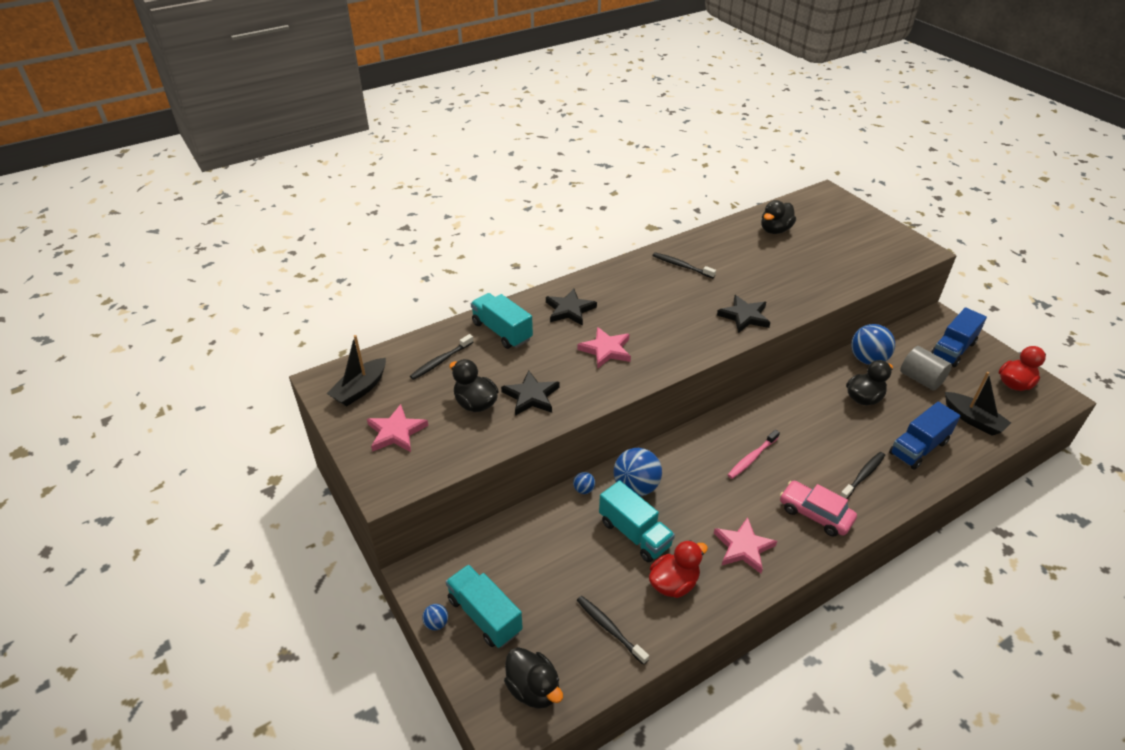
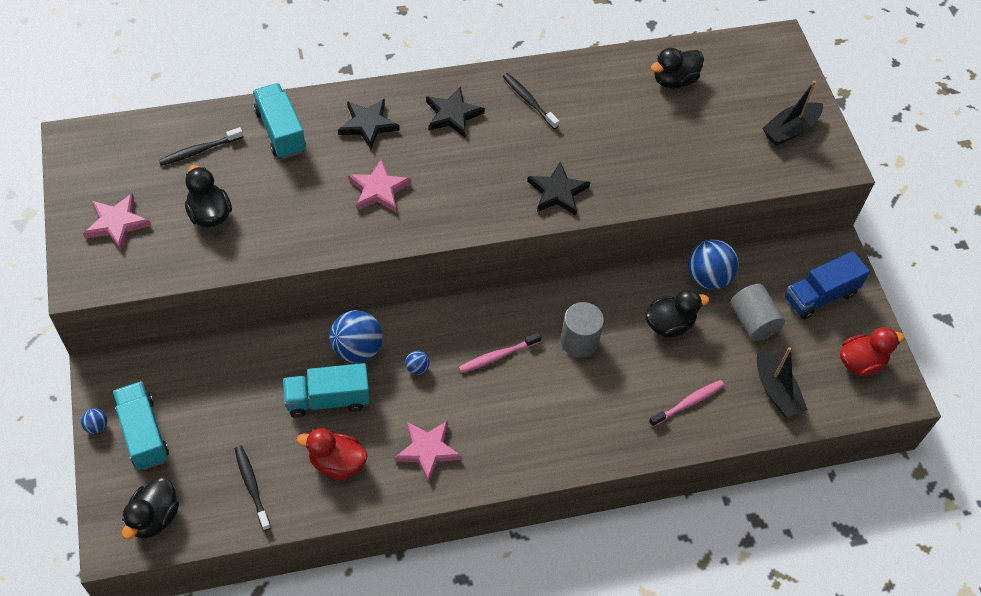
camera: 15 degrees right, 15 degrees up
black boat [327,335,386,406] -> black boat moved to [762,80,823,146]
black star [501,370,560,416] -> black star moved to [426,87,485,137]
black duck [504,647,563,709] -> black duck turned 45 degrees clockwise [122,477,179,539]
blue ball [573,472,595,494] -> blue ball moved to [405,351,429,375]
turquoise truck [599,480,675,562] -> turquoise truck turned 105 degrees clockwise [283,363,370,418]
red duck [649,540,708,598] -> red duck turned 150 degrees counterclockwise [297,428,368,480]
pink car [780,481,857,537] -> none
black toothbrush [840,452,885,499] -> none
blue truck [889,402,961,470] -> pink toothbrush [649,380,725,427]
none -> grey cylinder [560,302,604,358]

